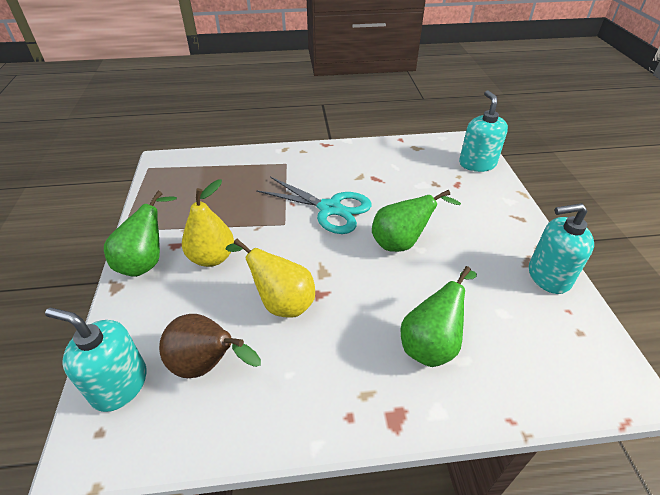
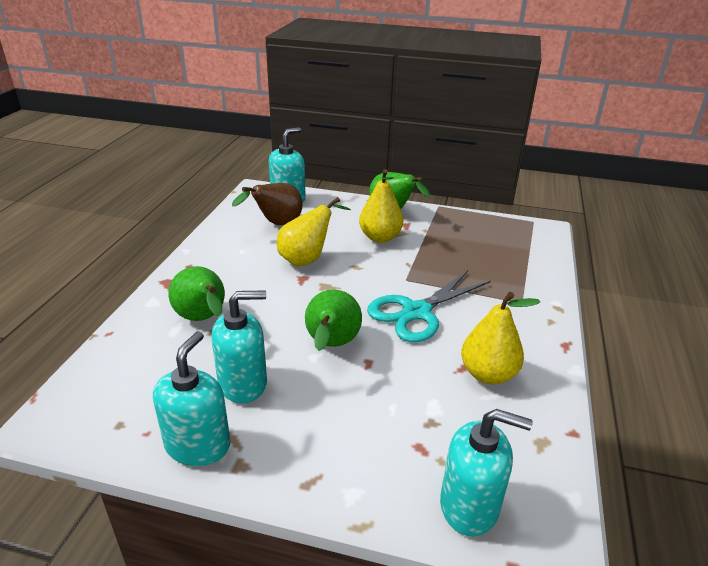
camera: 110 degrees right, 10 degrees down
none -> turquoise soap dispenser [211,291,267,403]
none -> yellow pear [461,292,540,384]

